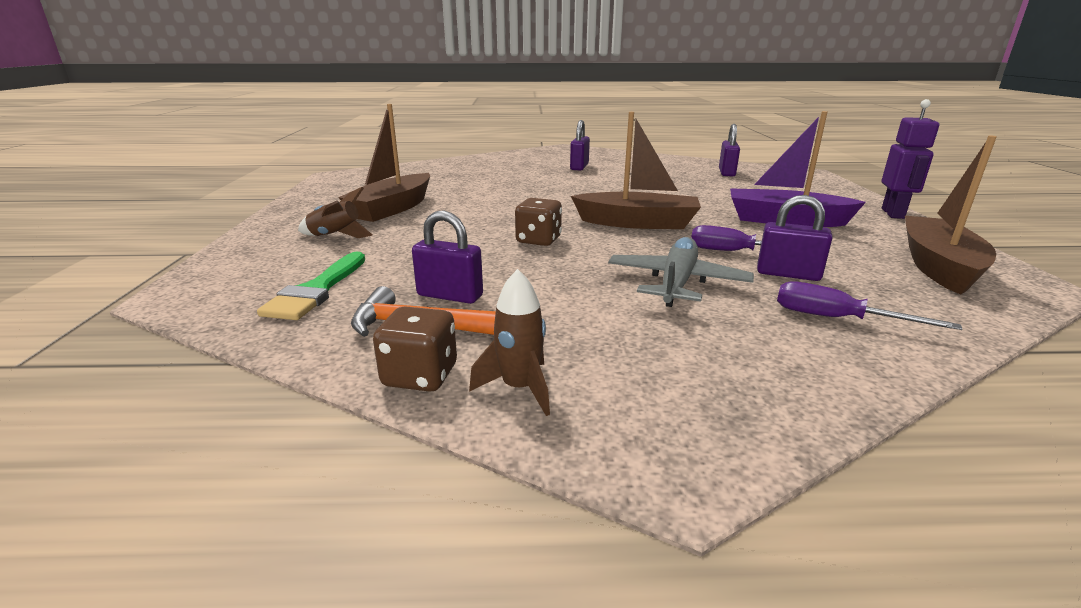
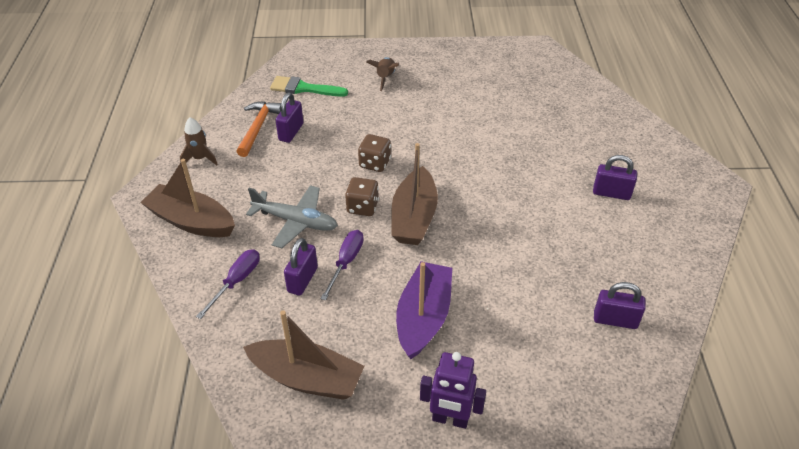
camera: 90 degrees right, 20 degrees up
brown boat [338,104,430,222] -> brown boat moved to [140,159,235,237]
brown dice [373,306,457,392] -> brown dice moved to [345,177,379,216]

